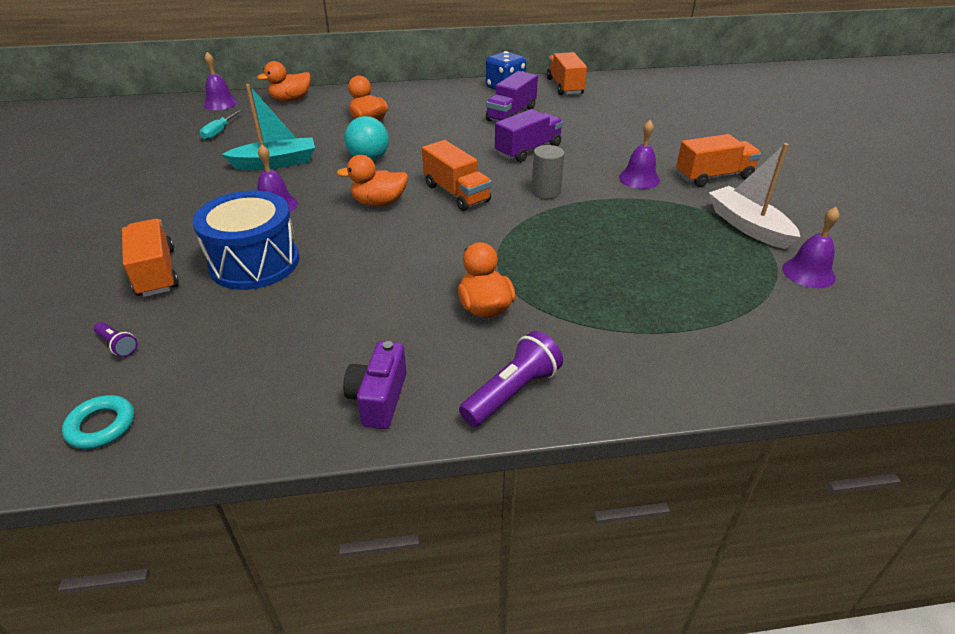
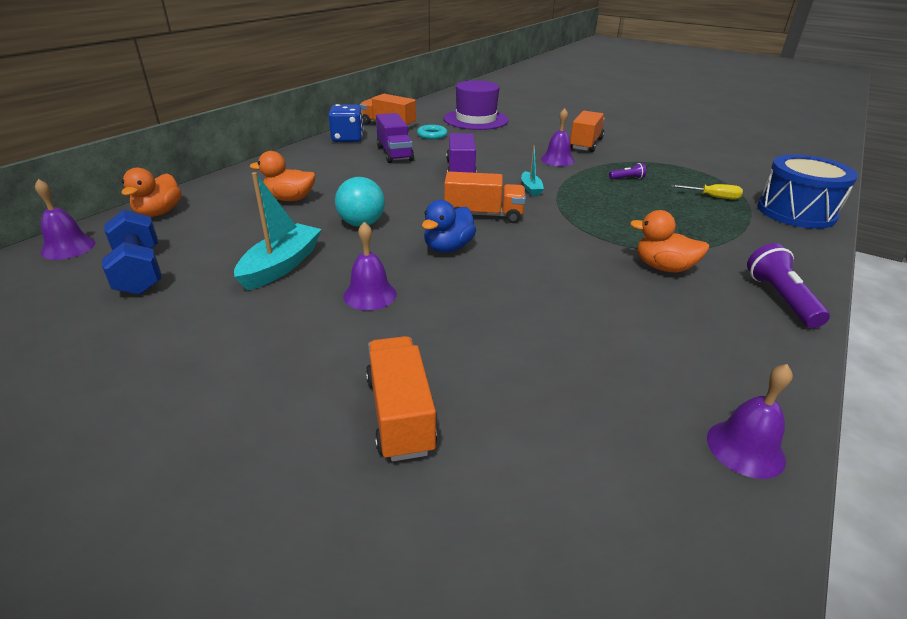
camera: 50 degrees left, 5 degrees down
turquoise ring [62,395,134,449] -> turquoise ring moved to [417,125,448,139]
purple flashlight [94,322,138,357] -> purple flashlight moved to [609,163,646,179]
orange truck [122,219,179,297] -> orange truck turned 60 degrees clockwise [366,336,437,461]
blue drum [192,191,299,290] -> blue drum moved to [757,154,858,229]
turquoise screwdriver [200,110,242,140] -> blue dumbbell [102,209,161,295]
orange duck [337,155,408,207] -> blue duck [422,200,476,253]
purple camera [343,341,407,429] -> none
grey cylinder [531,145,564,199] -> turquoise boat [521,146,544,196]
white boat [709,143,800,249] -> none
purple bell [782,207,839,288] -> purple bell moved to [707,364,793,479]
none -> purple hat [444,80,509,130]
none -> yellow screwdriver [671,184,743,199]

